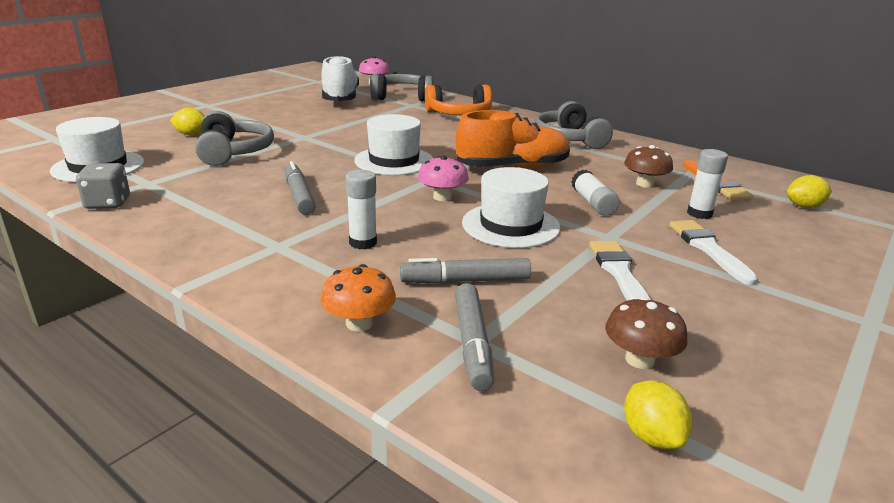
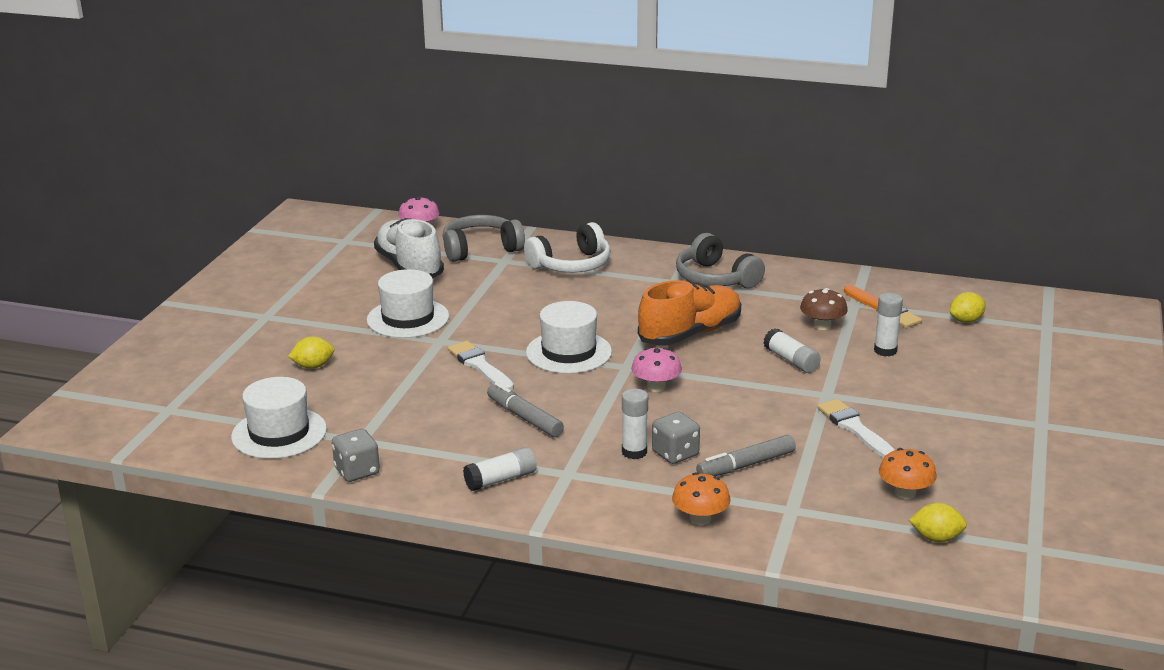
camera: 20 degrees left, 0 degrees up
grey headphones [195,111,274,166] -> none
orange headphones [425,84,492,115] -> white headphones [524,222,611,273]
grey marker [455,283,494,391] -> none
white hat [462,167,560,248] -> white hat moved to [367,269,449,338]
brown mushroom [605,297,688,369] -> orange mushroom [879,448,937,499]
yellow lemon [624,380,692,449] -> yellow lemon turned 45 degrees counterclockwise [909,503,967,542]
white brush [669,220,758,285] -> white brush moved to [448,341,514,390]
none -> white glue stick [463,447,537,491]
none -> grey dice [652,412,700,464]

